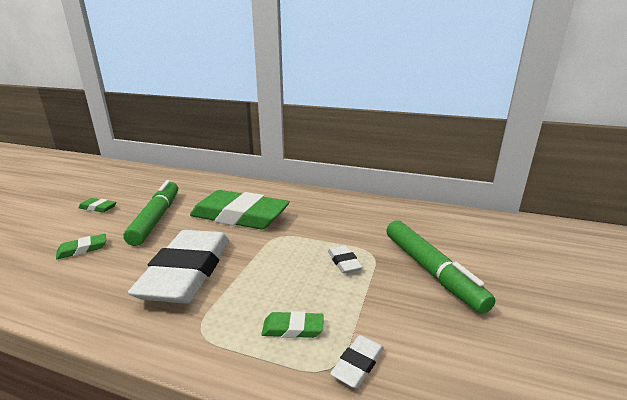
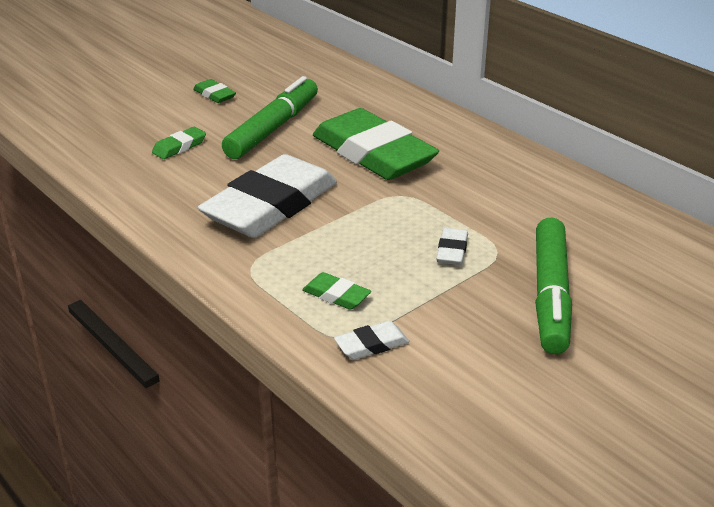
camera: 30 degrees right, 10 degrees up
green eraser [56,234,106,259] -> green eraser turned 45 degrees counterclockwise [152,127,206,159]

